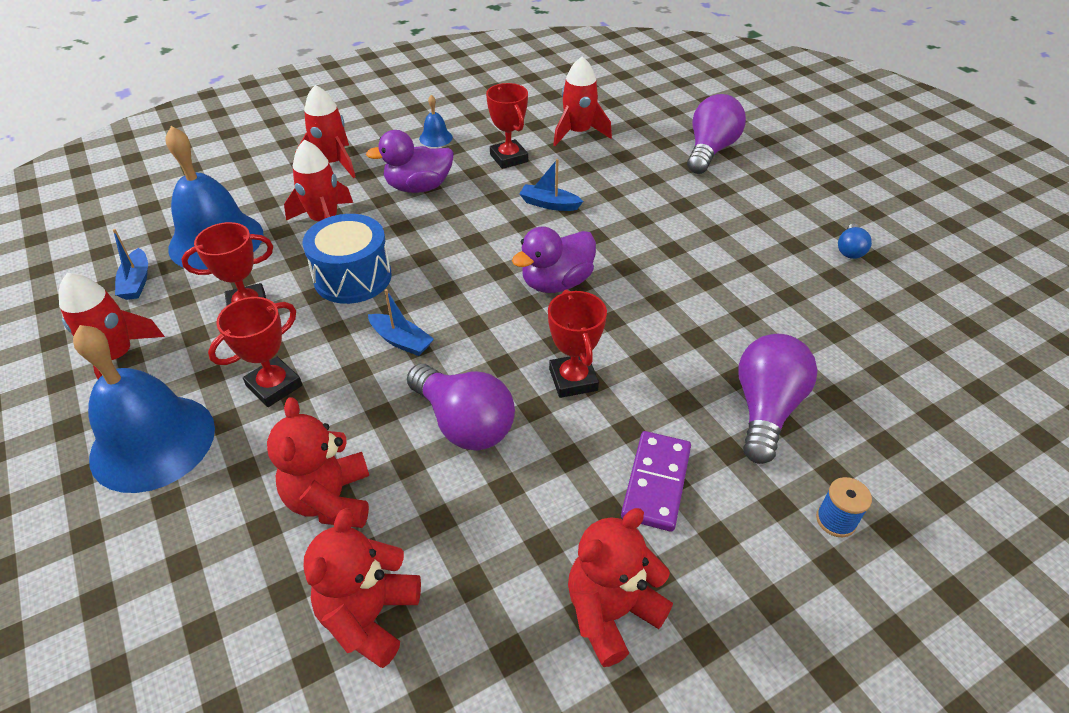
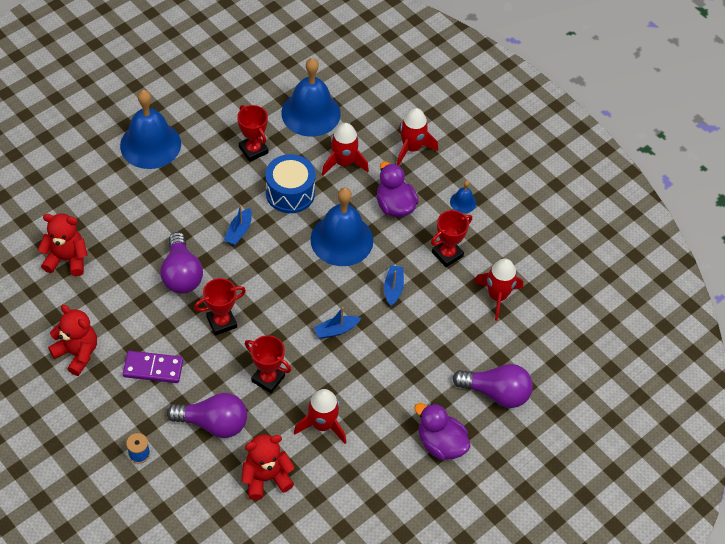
camera: 75 degrees right, 10 degrees up
red rocket [59,273,165,379] -> red rocket moved to [294,389,346,444]
blue boat [113,229,148,300] -> blue boat moved to [314,307,361,339]
red trophy [208,297,302,407] -> red trophy moved to [245,335,291,393]
red teddy bear [267,397,369,528] -> red teddy bear moved to [242,434,295,500]
purple light bulb [407,364,515,451] -> purple light bulb turned 45 degrees counterclockwise [160,232,203,294]
purple duck [512,226,596,293] -> purple duck moved to [414,403,470,460]
blue light bulb [838,224,872,259] -> none
none -> blue bell [310,188,373,266]

